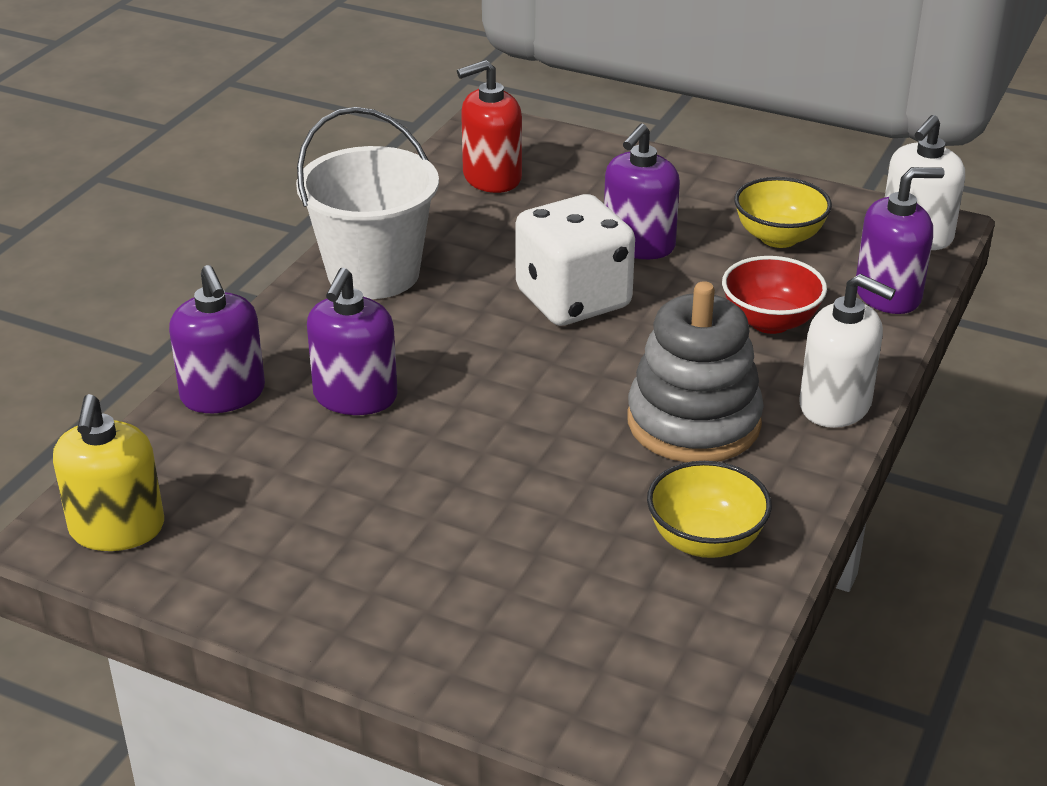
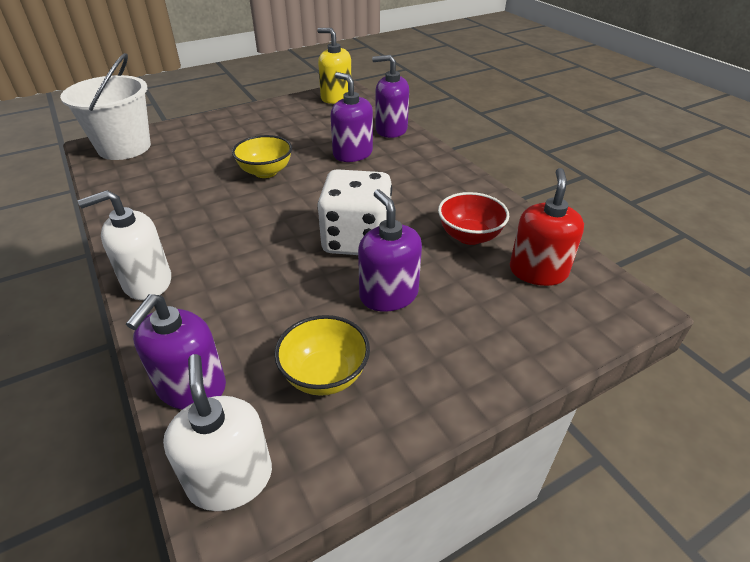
camera: 125 degrees right, 5 degrees up
white bucket [296,107,439,299] -> white bucket moved to [60,53,151,160]
grey stacking toy [627,281,764,463] -> none
yellow bowl [647,461,772,558] -> yellow bowl moved to [232,135,292,178]
red bowl [722,256,827,334] -> red bowl moved to [438,192,509,245]

